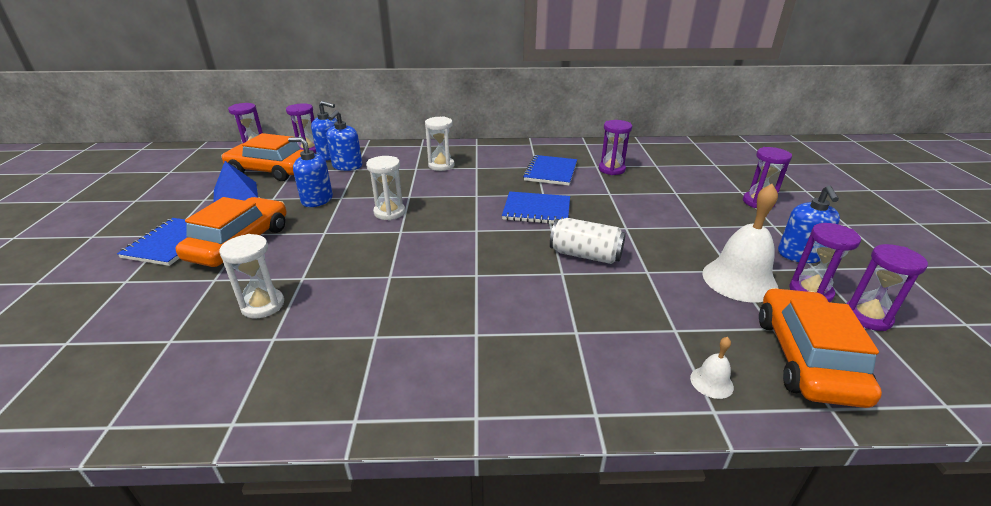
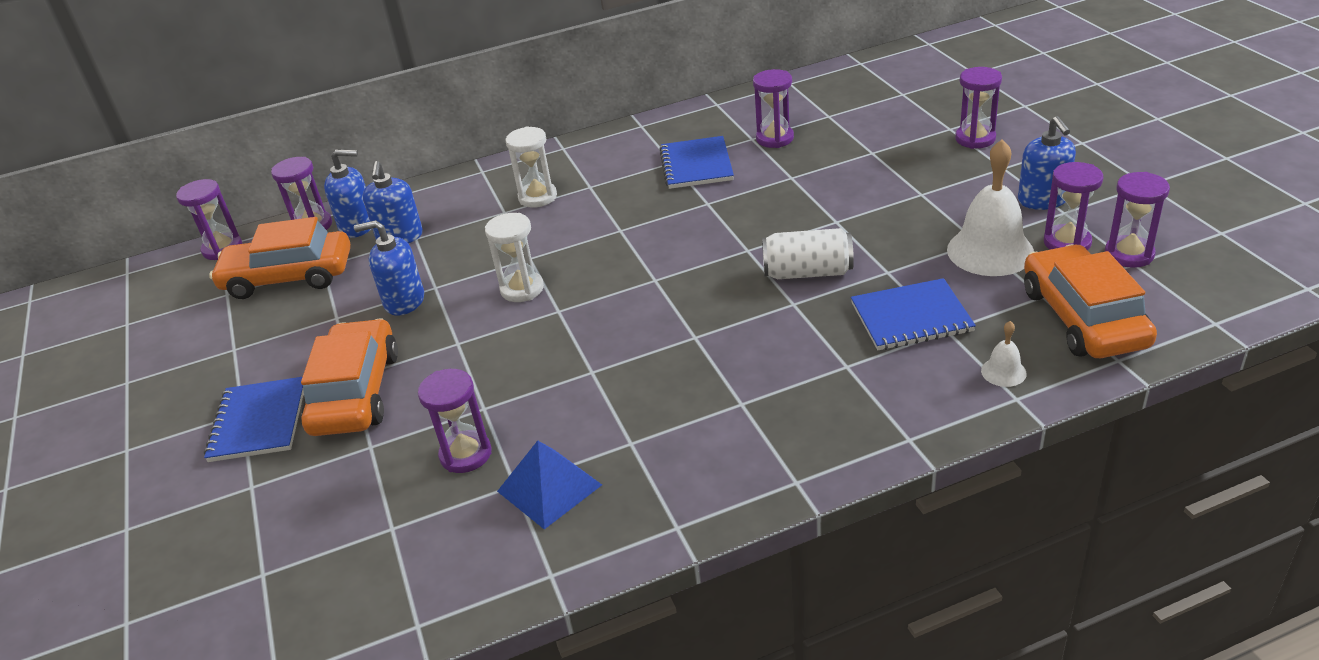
camera: 15 degrees left, 5 degrees up
blue pyramid [213,161,258,203] -> blue pyramid moved to [497,441,602,529]
white hourglass [219,234,284,318] -> purple hourglass [418,369,492,473]
blue notebook [502,192,570,224] -> blue notebook moved to [851,278,976,350]

